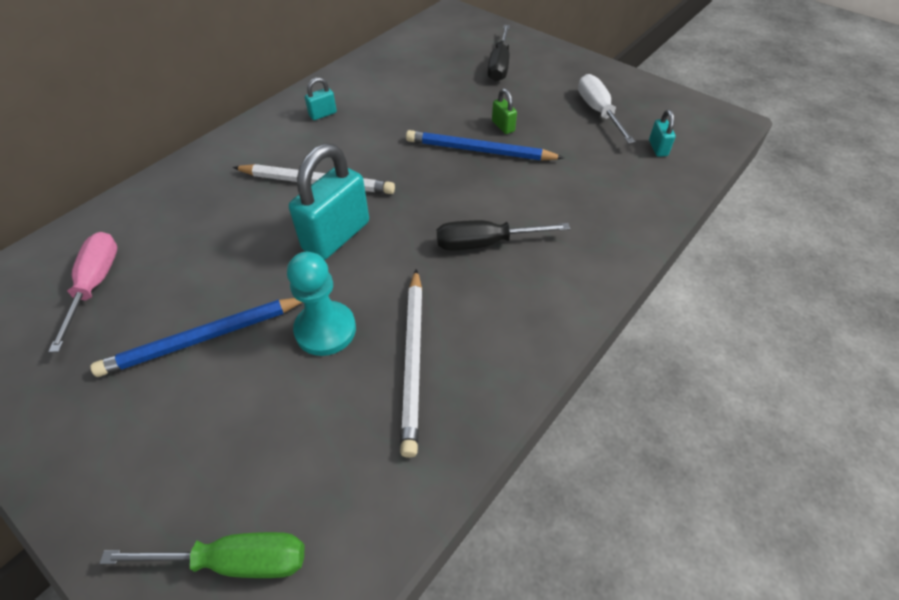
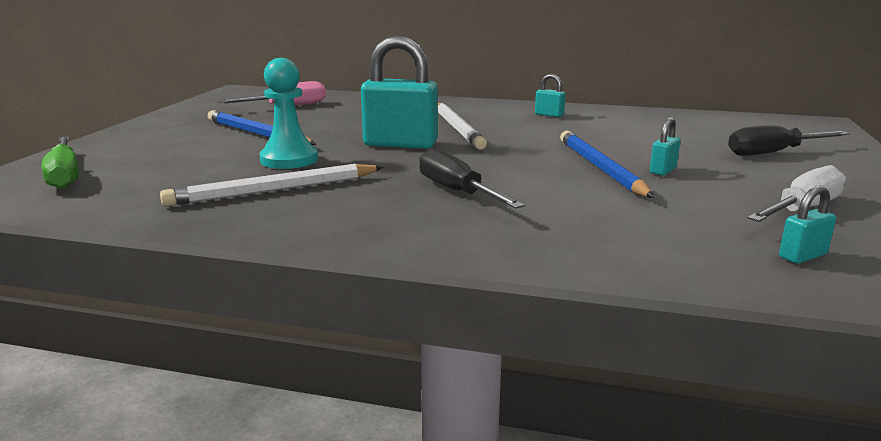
camera: 65 degrees right, 30 degrees down
green padlock [492,88,517,134] -> turquoise padlock [650,117,681,176]

